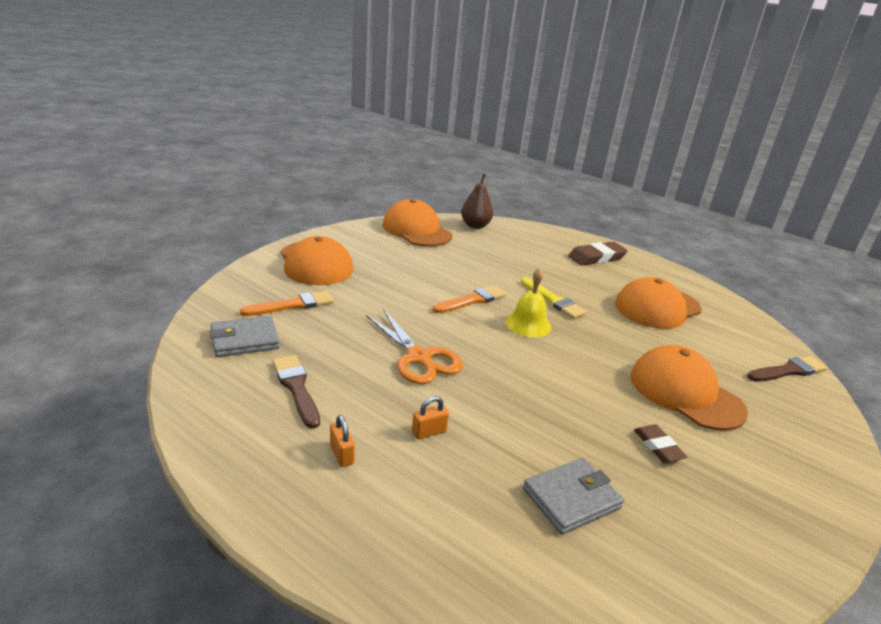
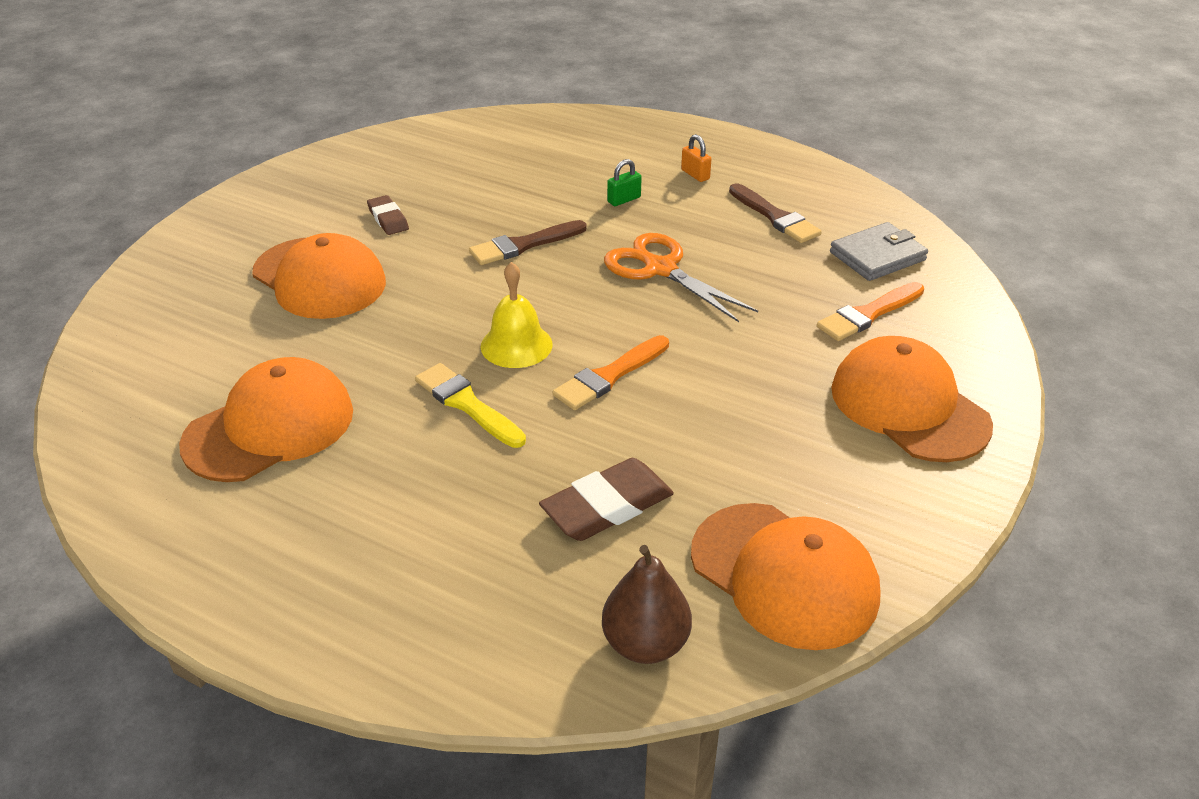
camera: 175 degrees right, 10 degrees up
orange padlock [412,396,449,439] -> green padlock [607,159,642,206]
grey wallet [523,458,624,534] -> none
brown eraser [568,242,628,265] -> brown eraser moved to [539,458,674,541]
brown brush [747,356,828,381] -> brown brush moved to [469,220,587,265]

